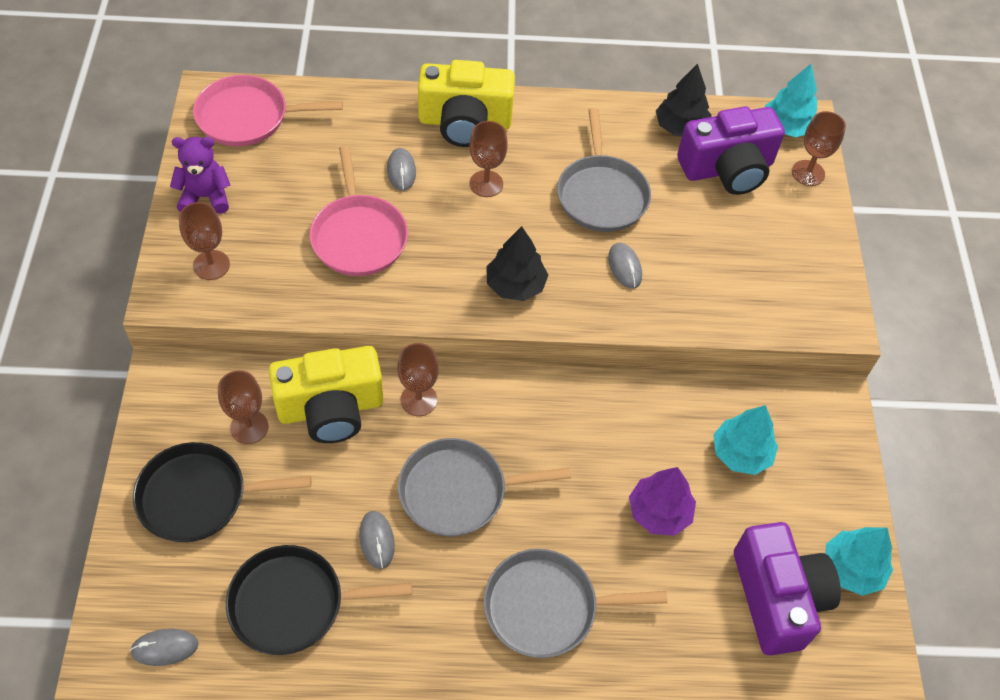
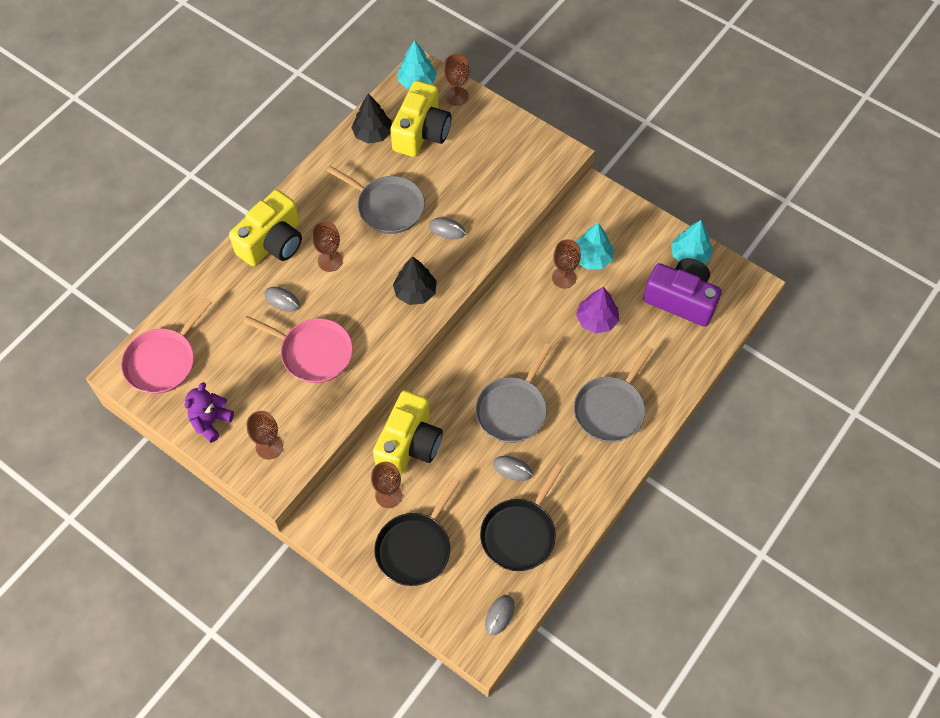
camera: 50 degrees left, 5 degrees up
brown goblet [397,343,439,416] -> brown goblet moved to [552,239,581,288]
purple camera [677,106,785,195] -> yellow camera [390,80,451,157]

